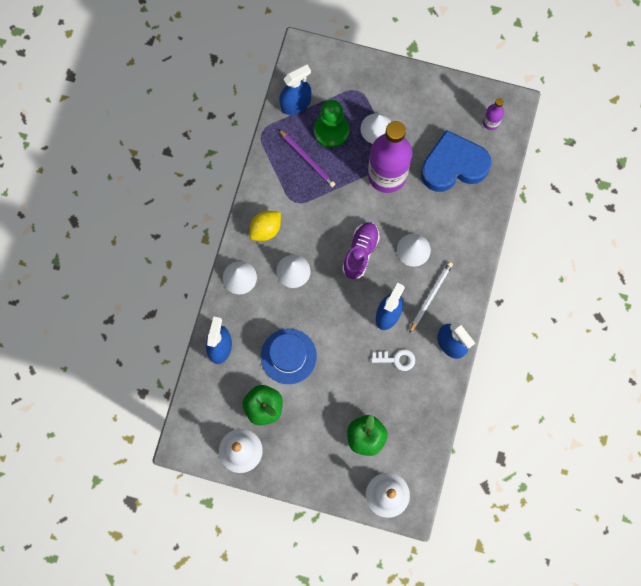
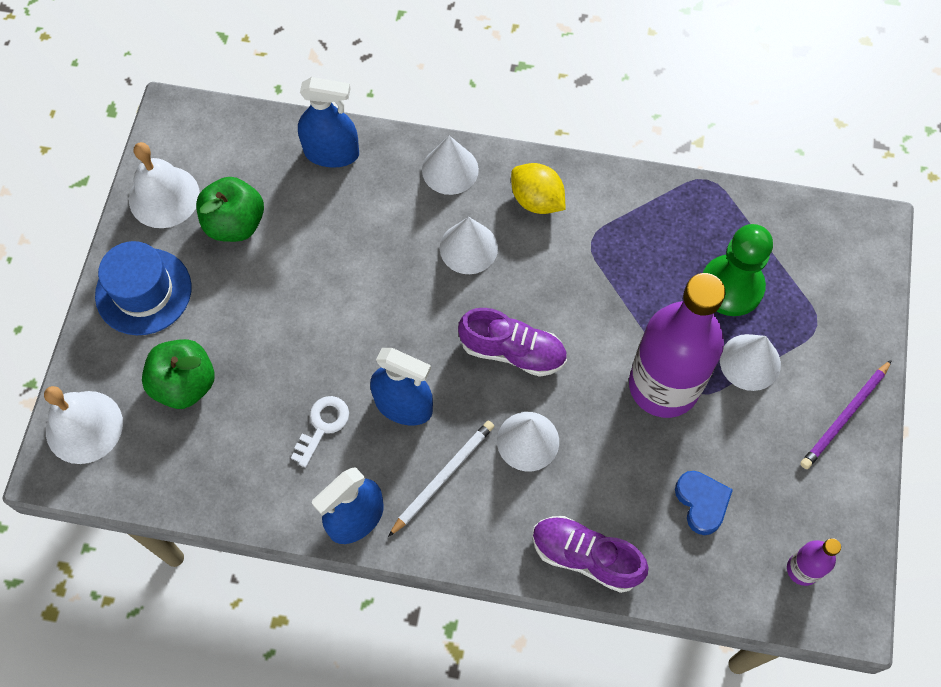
camera: 85 degrees right, 10 degrees down
blue hat [261,329,317,384] -> blue hat moved to [95,241,192,335]
purple pencil [278,129,335,187] -> purple pencil moved to [800,360,892,469]
blue spray bottle [279,65,311,115] -> none
white key [371,349,415,371] -> white key turned 150 degrees counterclockwise [291,396,349,467]
white pencil [409,262,453,333] -> white pencil turned 75 degrees counterclockwise [388,420,494,537]
blue heart [421,130,491,192] -> blue heart [675,471,733,535], size x0.48
none -> purple shoe [532,516,649,593]

